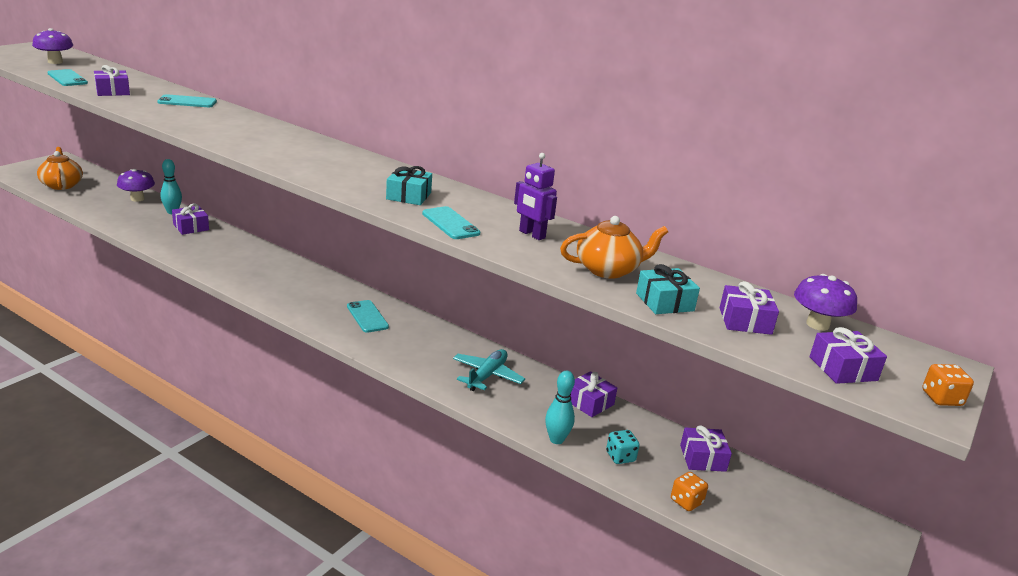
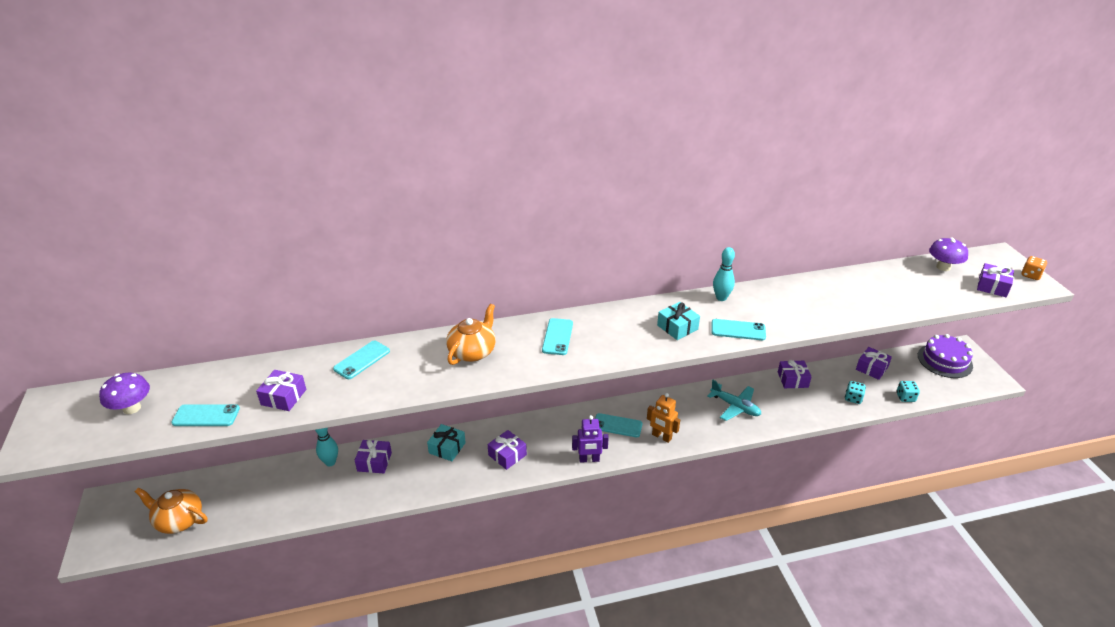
camera: 45 degrees left, 10 degrees up
purple mushroom [117,169,155,202] -> none
turquoise plane [453,349,525,391] -> turquoise plane turned 150 degrees clockwise [707,380,761,421]
purple robot [514,153,557,240] -> purple robot moved to [572,415,609,463]
turquoise bowling pin [545,371,575,444] -> turquoise bowling pin moved to [713,247,735,301]
orange teapot [560,216,668,279] -> orange teapot moved to [446,304,496,365]
turquoise gift [636,264,700,314] -> turquoise gift moved to [427,424,466,461]
orange dice [671,472,708,511] -> turquoise dice [896,381,920,402]
purple gift [719,281,779,335] -> purple gift moved to [488,430,527,470]
none -> turquoise phone [542,318,573,355]
none -> orange robot [647,393,680,443]
none -> purple cake [918,334,973,378]

